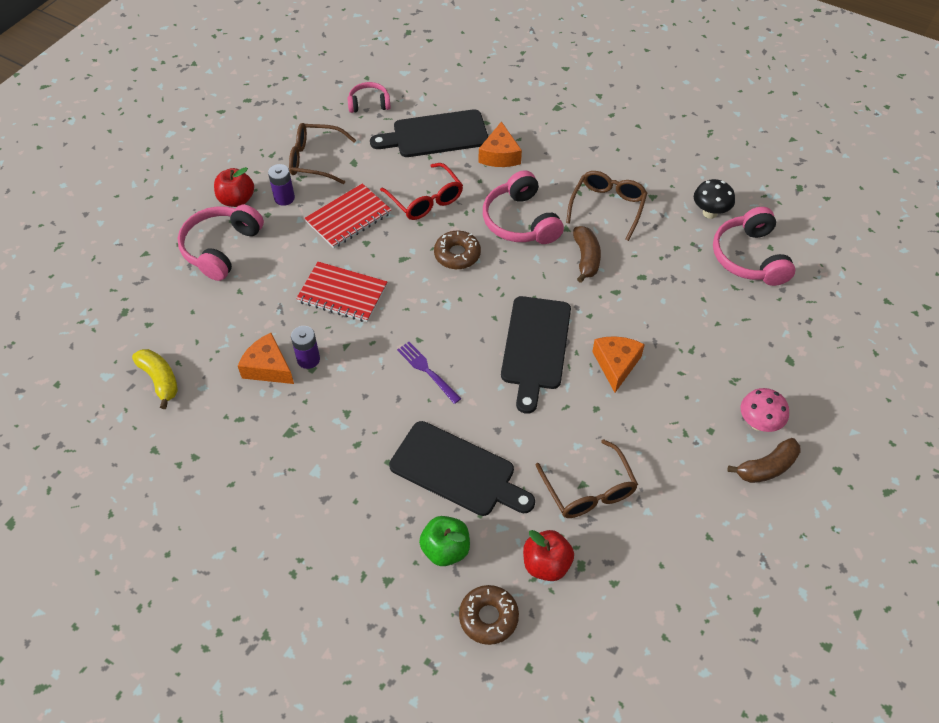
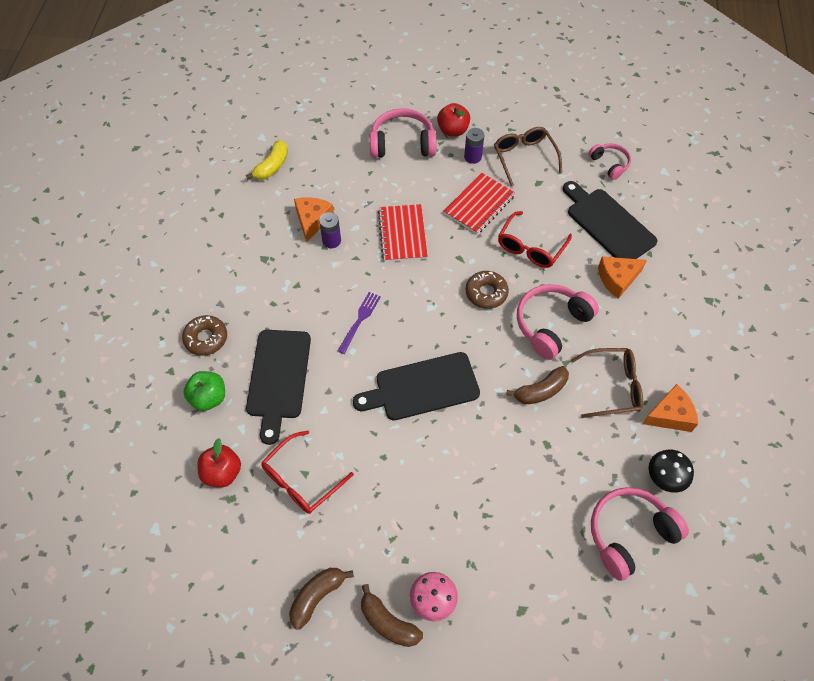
camera: 65 degrees right, 5 degrees up
red notebook [304,183,392,248] -> red notebook turned 75 degrees counterclockwise [444,173,515,234]
brown donut [459,585,519,645] -> brown donut moved to [182,315,227,356]
brown glasses [536,439,638,518] -> red glasses [261,431,354,514]
orange cheese [592,336,645,392] -> orange cheese moved to [642,384,698,432]
none -> brown banana [289,568,354,630]

